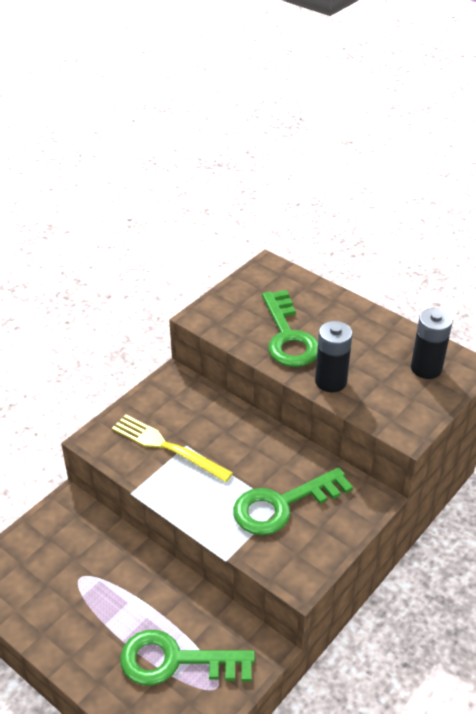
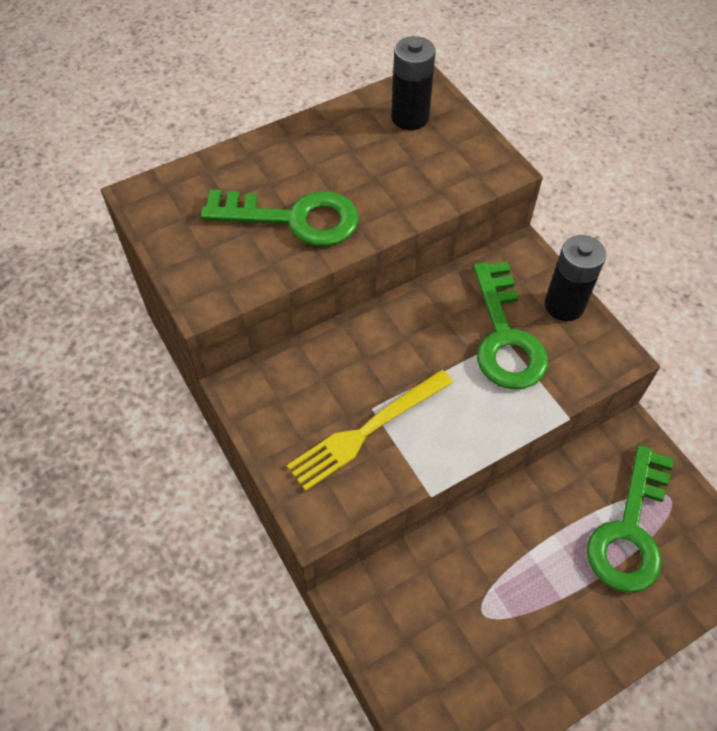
camera: 70 degrees left, 15 degrees up
black battery [315,321,353,392] -> black battery moved to [545,235,606,321]

